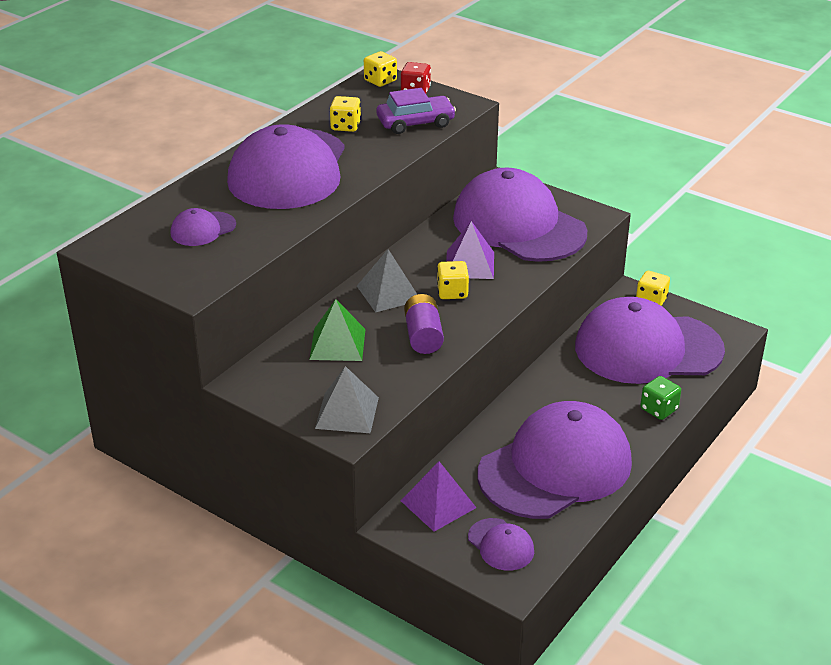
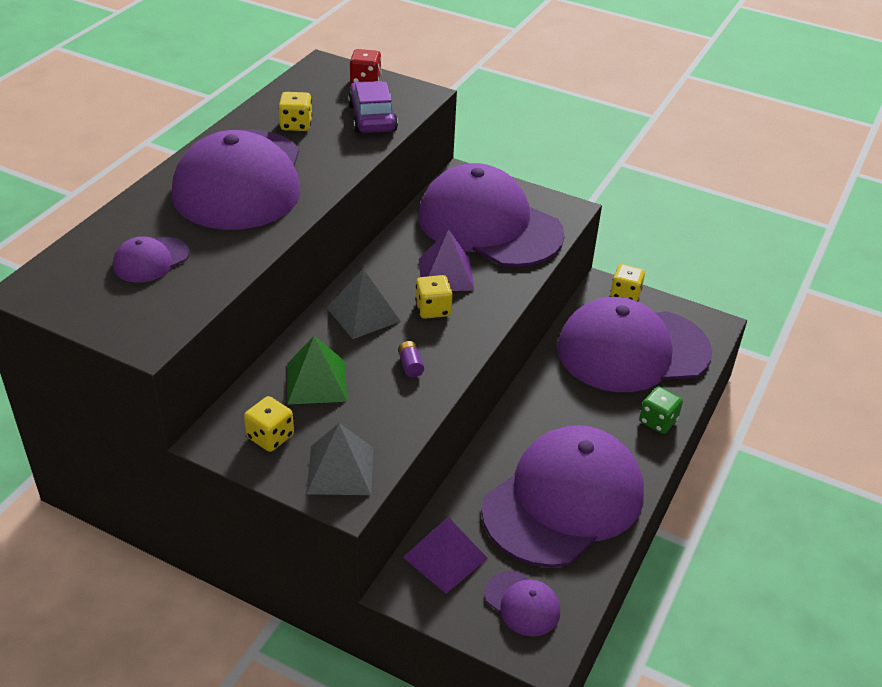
camera: 10 degrees left, 5 degrees up
yellow dice [364,51,397,87] -> yellow dice moved to [244,396,294,452]
purple car [377,88,456,134] -> purple car turned 75 degrees counterclockwise [348,81,398,133]
purple battery [404,294,444,354] -> purple battery [398,341,424,377], size x0.53

